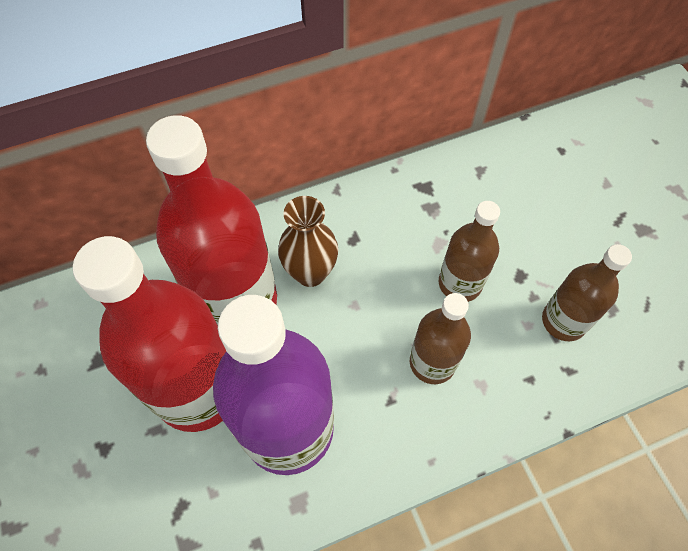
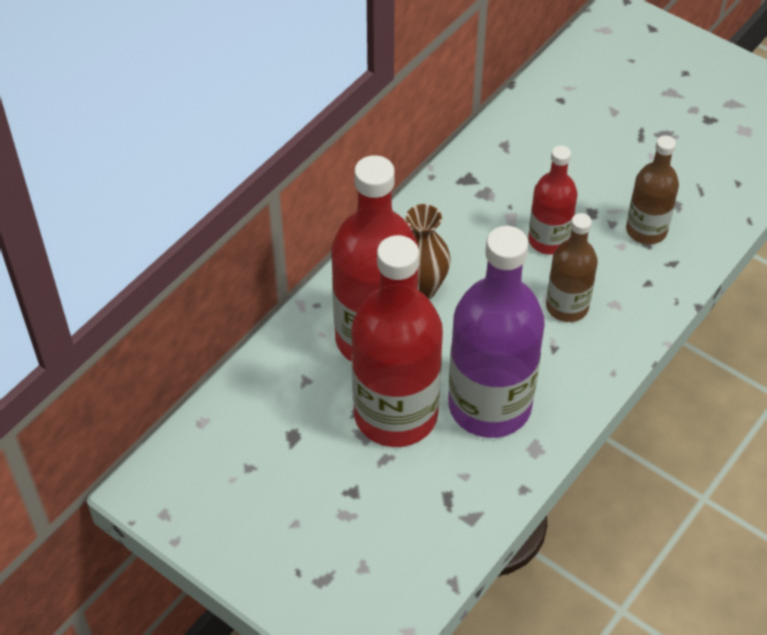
camera: 30 degrees left, 10 degrees down
brown bottle [439,201,500,302] -> red bottle [528,145,577,255]

